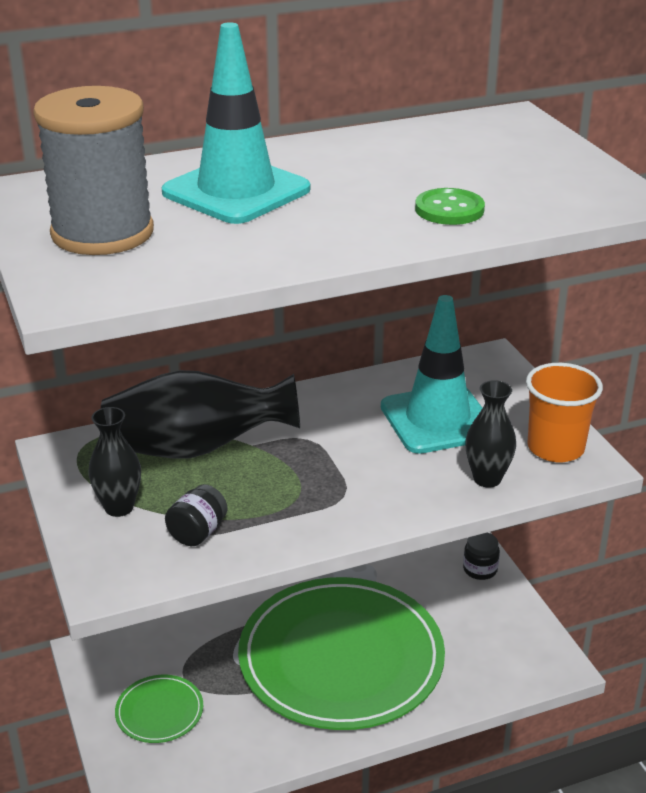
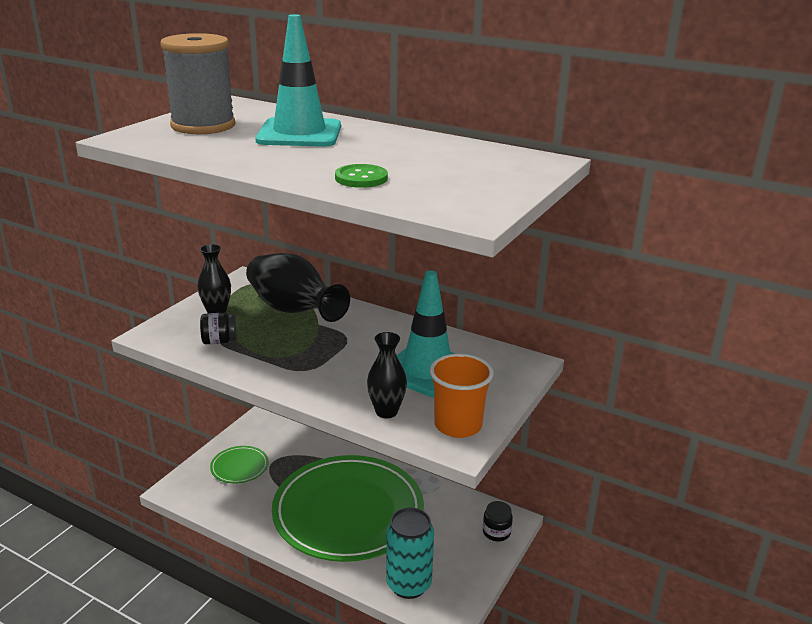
camera: 50 degrees right, 5 degrees down
none -> turquoise can [386,508,434,599]

